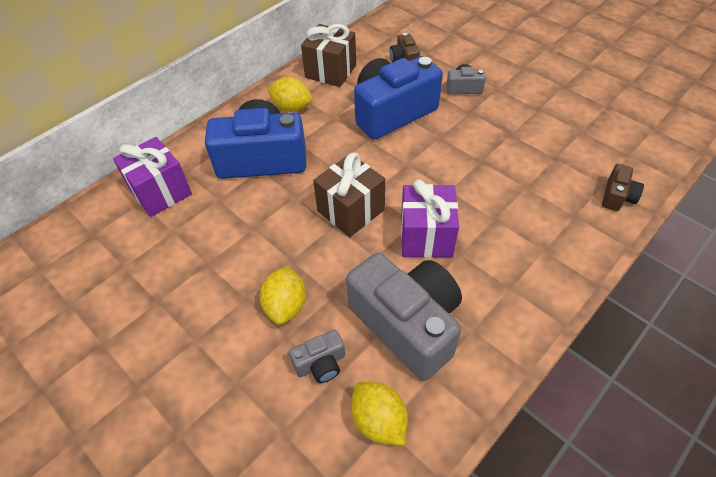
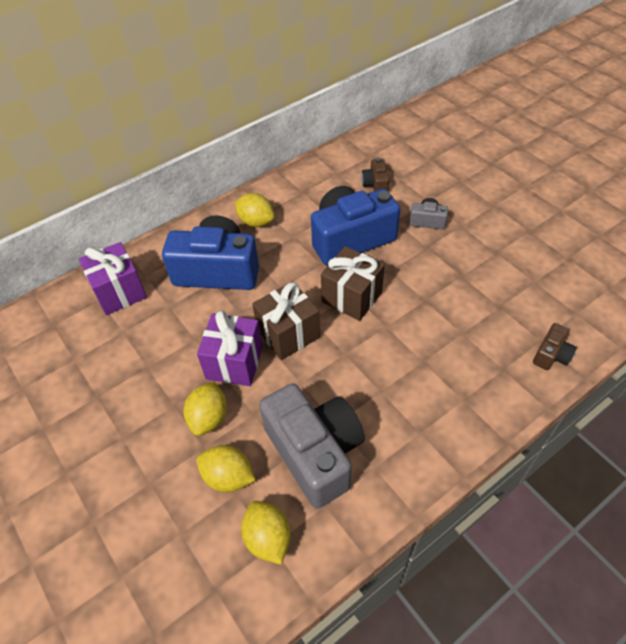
camera: 10 degrees right, 0 degrees up
grey camera [289,330,345,383] -> yellow lemon [196,445,256,492]
brown gift [301,24,356,87] -> brown gift moved to [321,246,385,321]
purple gift [401,179,459,258] -> purple gift moved to [197,311,263,386]

